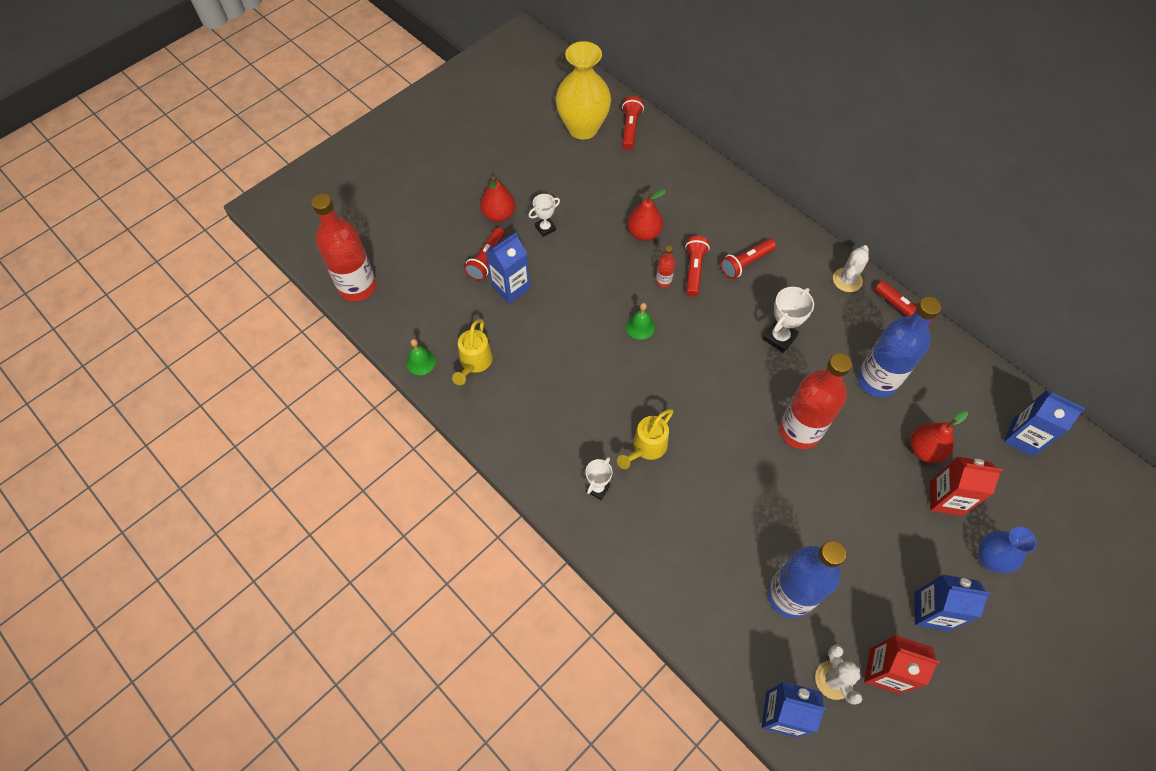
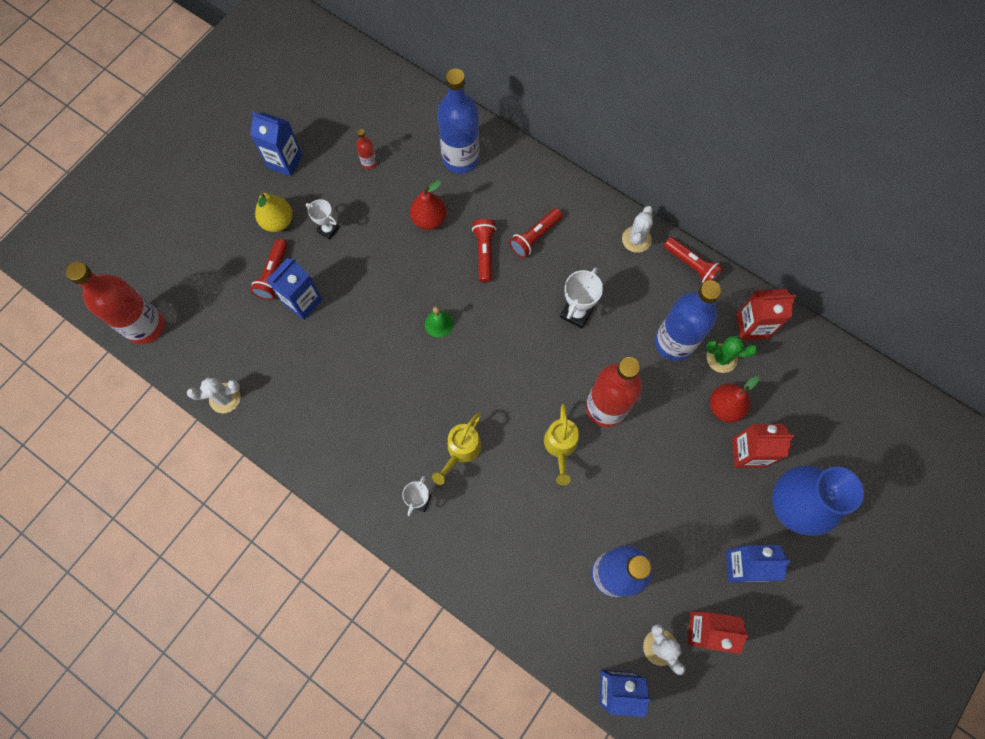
camera: 10 degrees left, 10 degrees up
green bell [406,339,436,375] -> white cactus [187,378,241,413]
yellow watering can [452,318,493,385] -> yellow watering can moved to [544,404,579,485]
red pear [480,176,515,222] -> yellow pear [255,192,293,232]
white trophy [528,194,560,237] -> white trophy turned 75 degrees clockwise [306,199,339,239]
yellow vase [555,41,611,140] -> none
red flashlight [622,96,644,150] -> none
red bottle [656,246,675,288] -> red bottle moved to [356,129,377,169]
blue vase [978,527,1037,573] -> blue vase [772,465,864,536], size x1.74
blue carton [1004,390,1085,457] -> blue carton moved to [250,112,303,176]
none -> blue bottle [437,69,480,174]
none -> green cactus [706,336,758,373]
none -> red carton [736,289,796,341]

